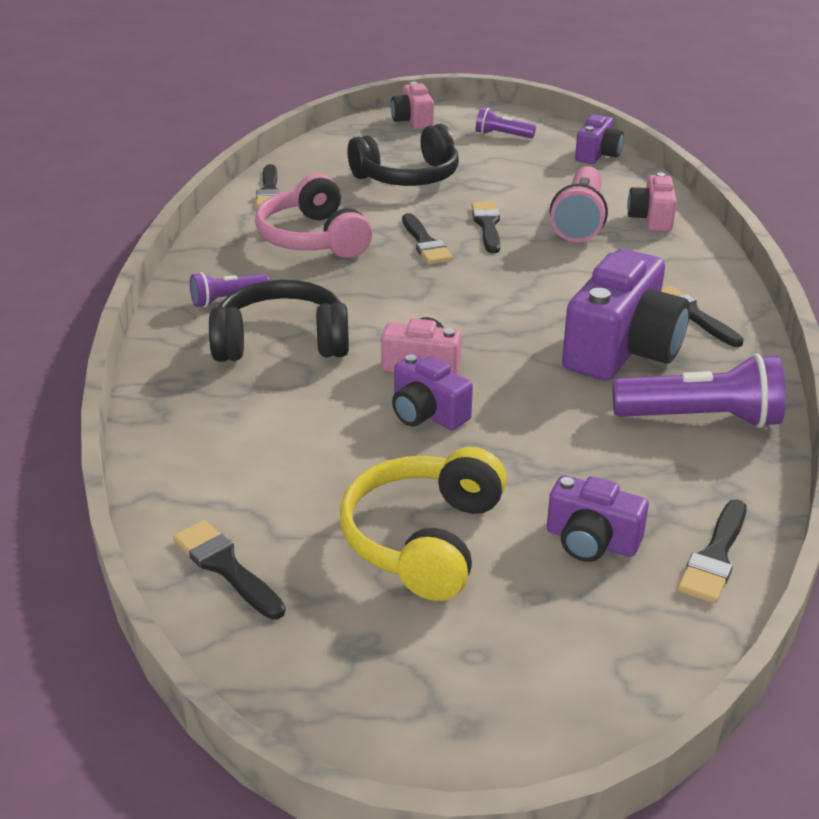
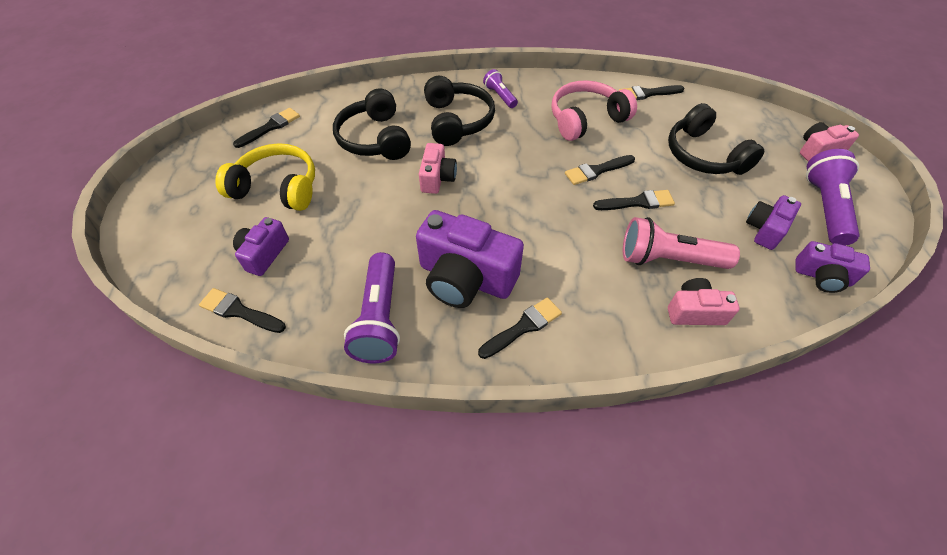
camera: 85 degrees right, 20 degrees up
purple camera [392,354,473,430] -> purple camera moved to [746,195,801,250]
purple flashlight [476,107,536,138] -> purple flashlight [806,149,859,246], size x1.81
none -> black headphones [333,88,411,160]

